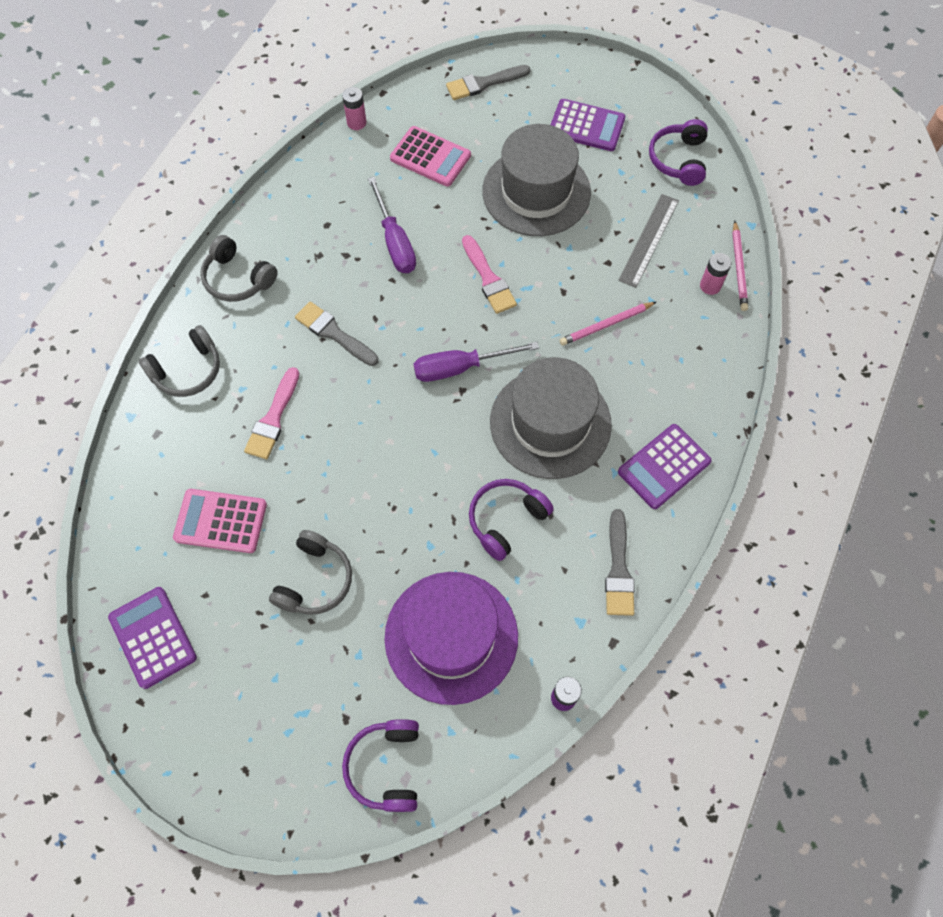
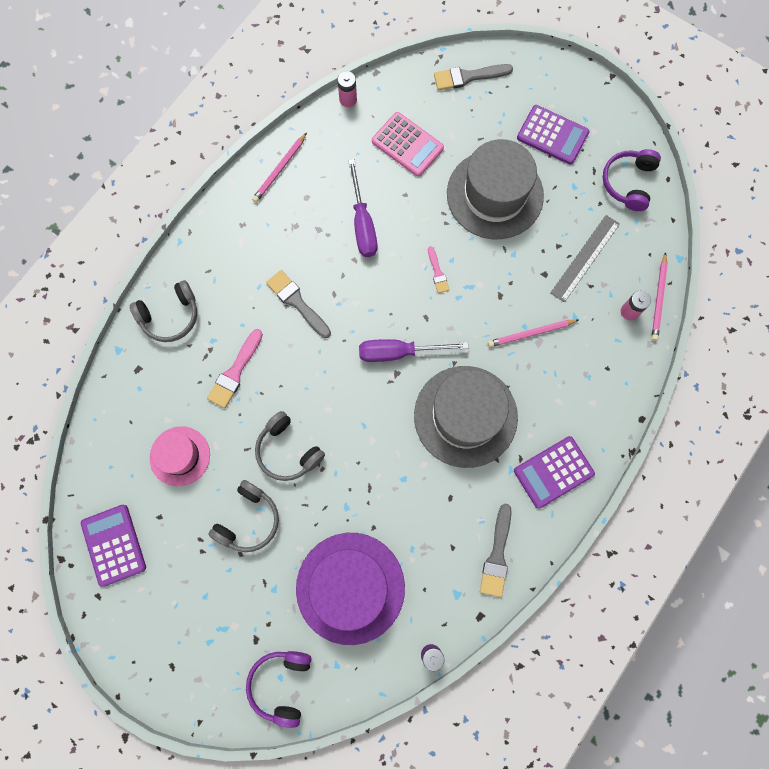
camera: 10 degrees right, 10 degrees up
pink calculator [173,489,267,553] -> pink hat [150,426,210,487]
grey headphones [200,235,278,302] -> grey headphones moved to [255,411,325,481]
pink brush [462,235,517,314] -> pink brush [428,246,449,293], size x0.59
purple headphones [469,479,554,561] -> none
none -> pink pencil [252,133,307,203]

